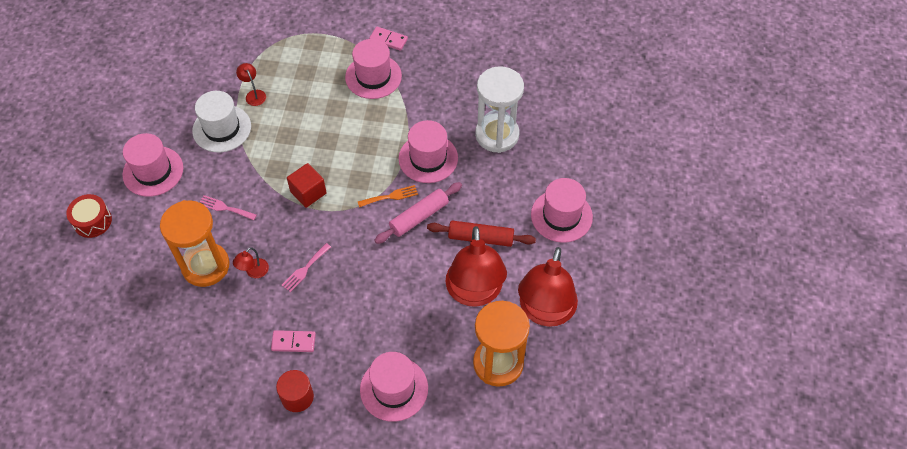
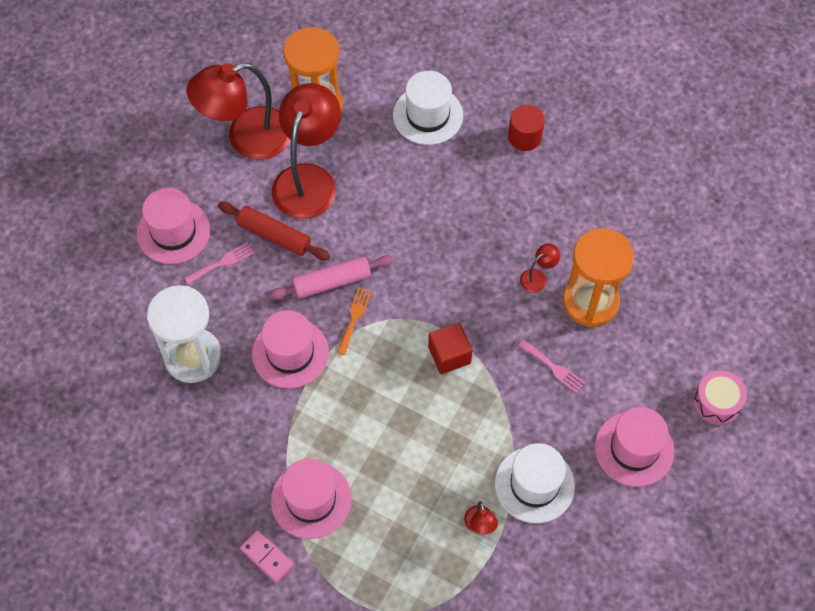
camera: 160 degrees left, 5 degrees up
red drum [66,194,112,238] -> pink drum [693,371,747,425]
pink domino [271,330,316,352] -> none
pink fork [282,243,331,292] -> pink fork moved to [184,242,254,284]
orange fork [358,185,418,207] -> orange fork turned 105 degrees clockwise [337,287,372,355]
pink hat [360,352,428,422] -> white hat [393,71,463,145]
red lamp [518,247,578,327] -> red lamp turned 150 degrees counterclockwise [187,63,291,160]

